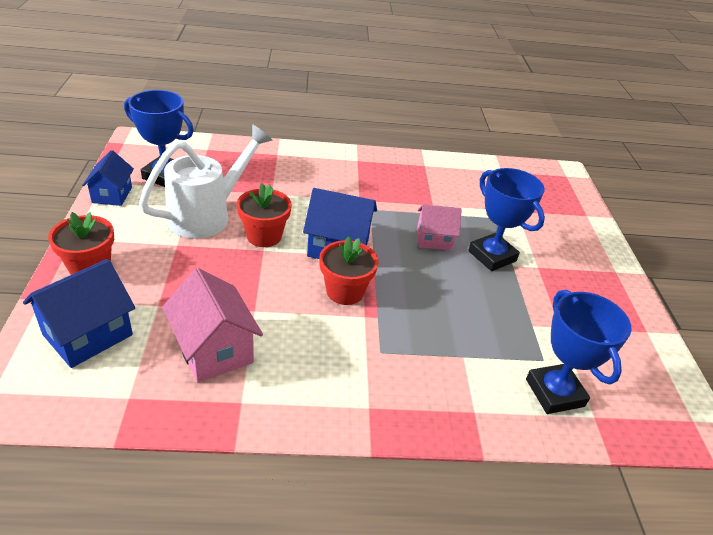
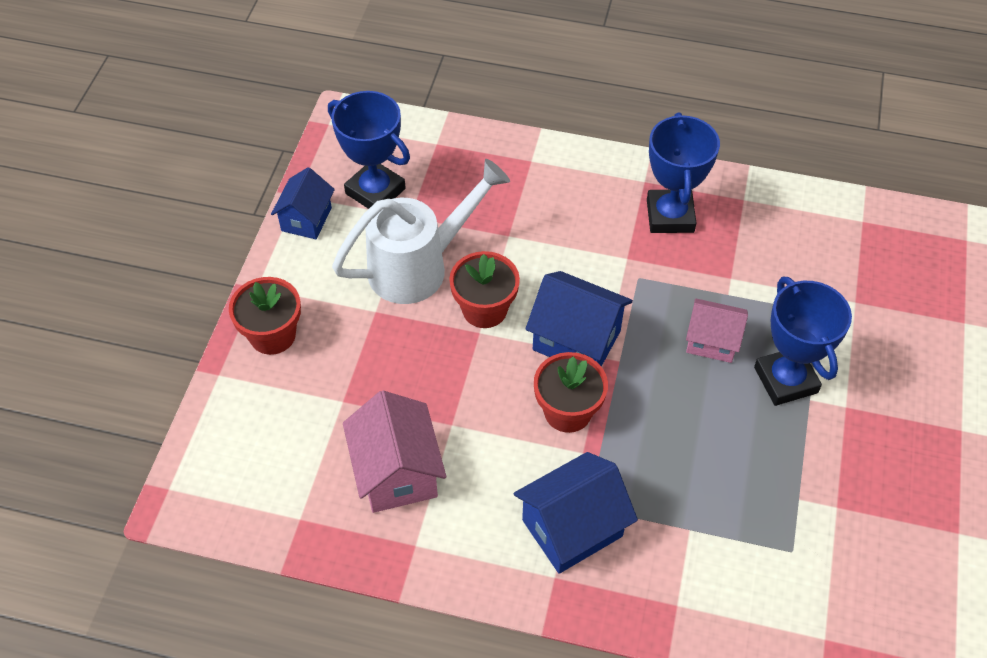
camera: 20 degrees right, 15 degrees up
blue house [23,259,135,368] -> blue house moved to [514,452,638,574]
blue trophy [526,290,632,414] -> blue trophy moved to [647,112,720,233]

